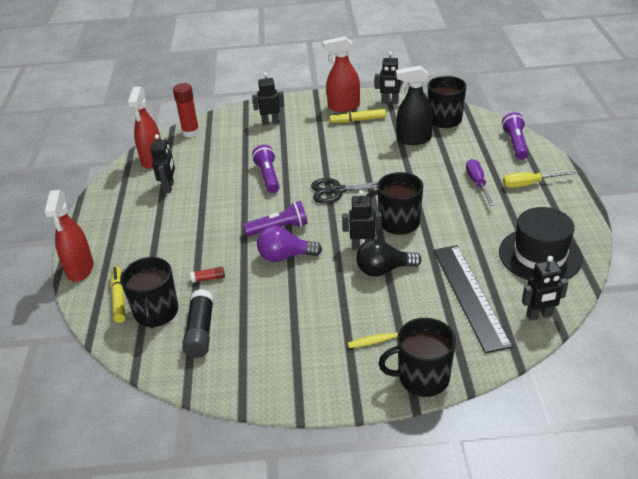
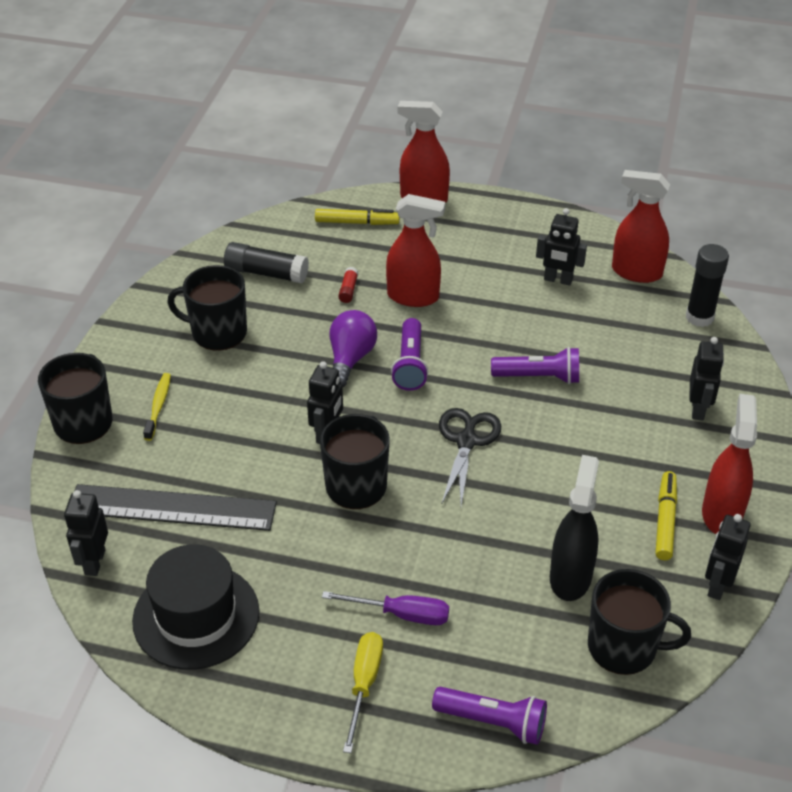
camera: 105 degrees right, 5 degrees up
black mug [120,257,178,328] -> black mug moved to [167,265,247,351]
red glue stick [173,83,200,138] -> black glue stick [686,244,729,327]
black light bulb [356,239,422,277] -> none
none -> red spray bottle [386,194,445,307]

